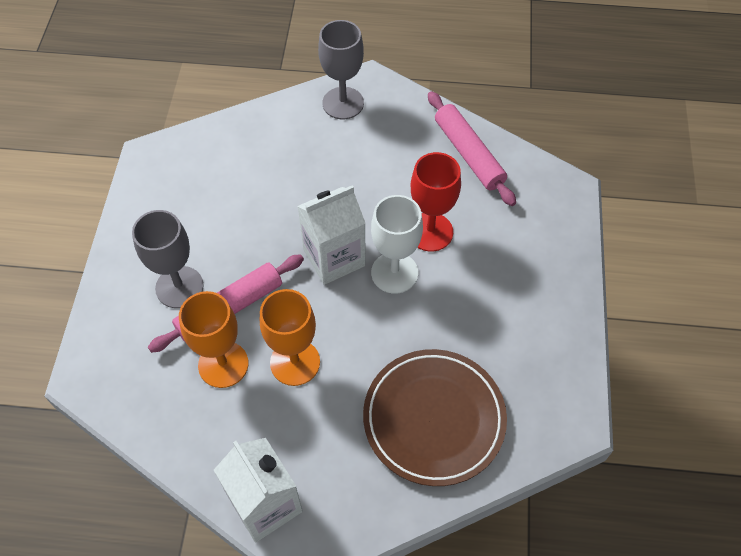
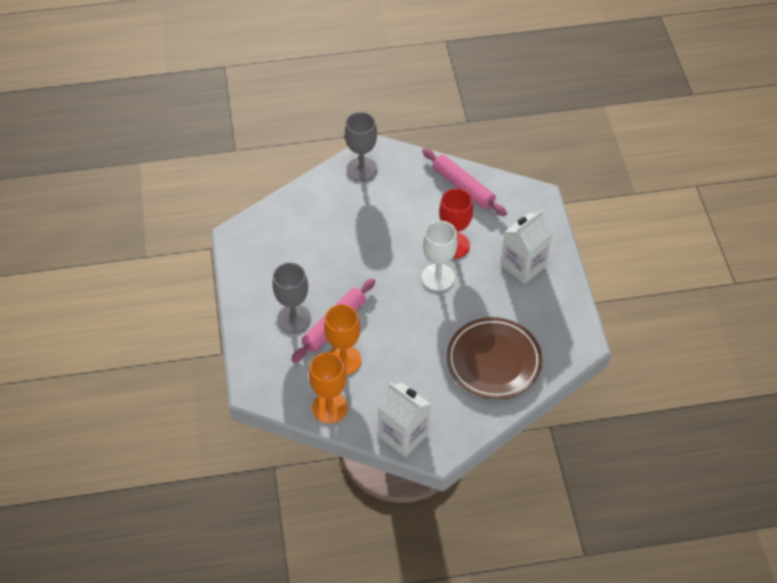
camera: 15 degrees left, 5 degrees down
orange goblet [260,289,320,386] -> orange goblet moved to [309,352,348,424]
white carton [297,185,366,285] -> white carton moved to [501,210,553,284]

